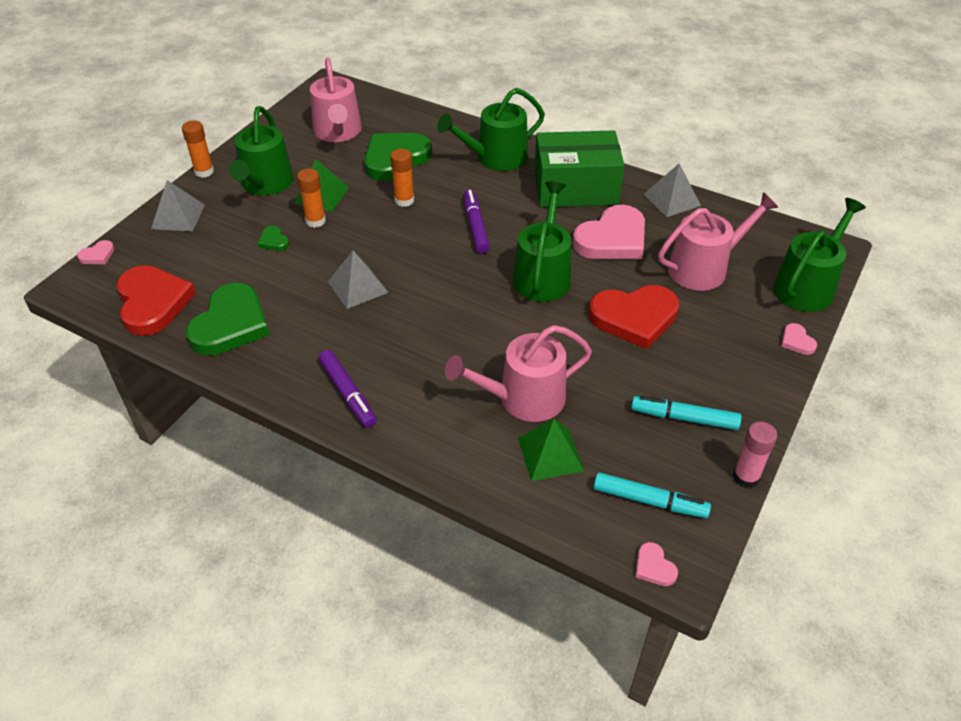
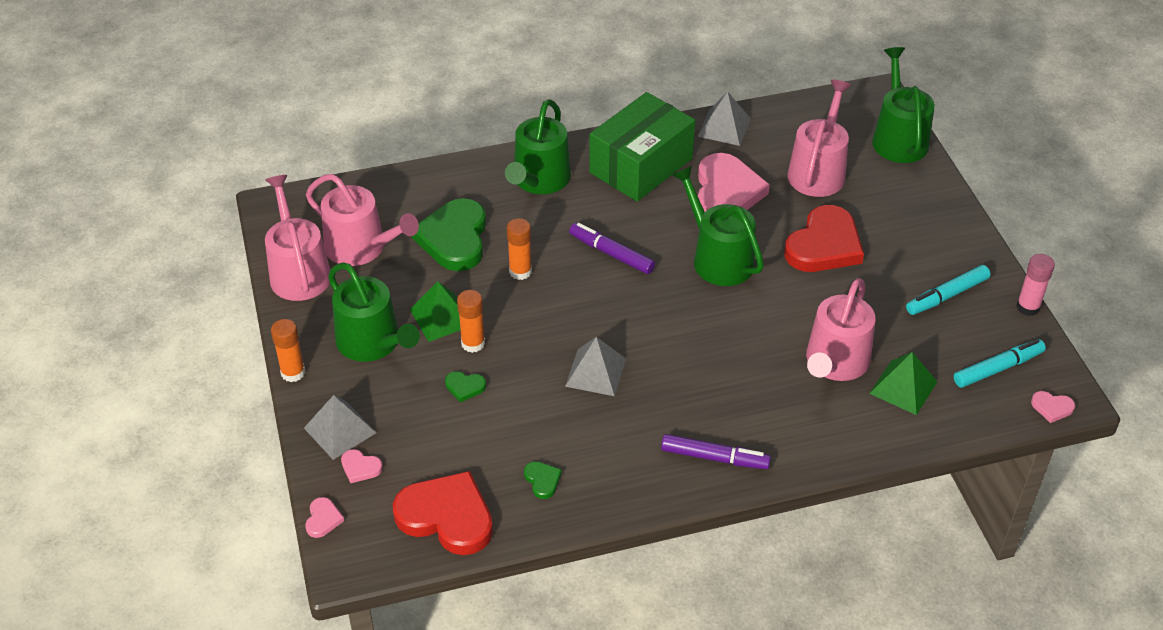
camera: 45 degrees left, 0 degrees up
green heart [186,283,270,355] -> green heart [524,461,562,499], size x0.43
pink heart [781,323,817,355] -> pink heart moved to [341,449,383,483]
none -> pink watering can [265,175,330,301]

